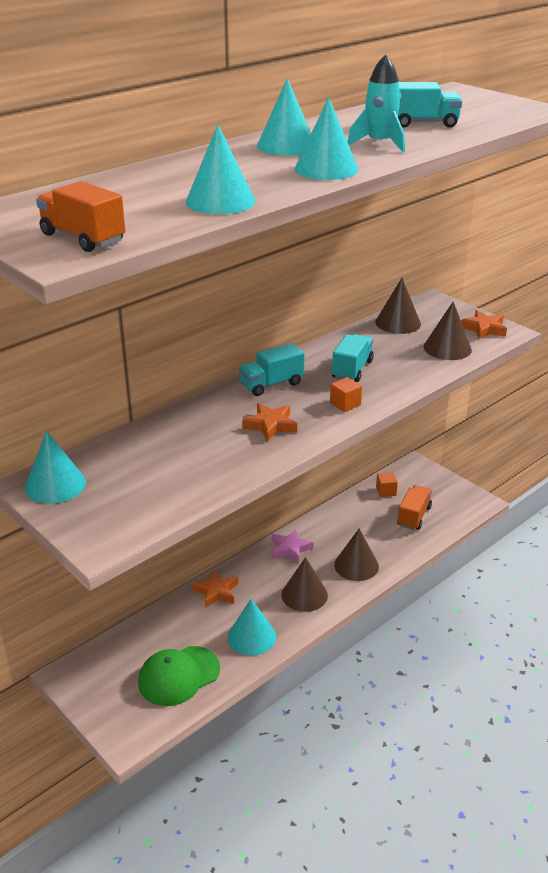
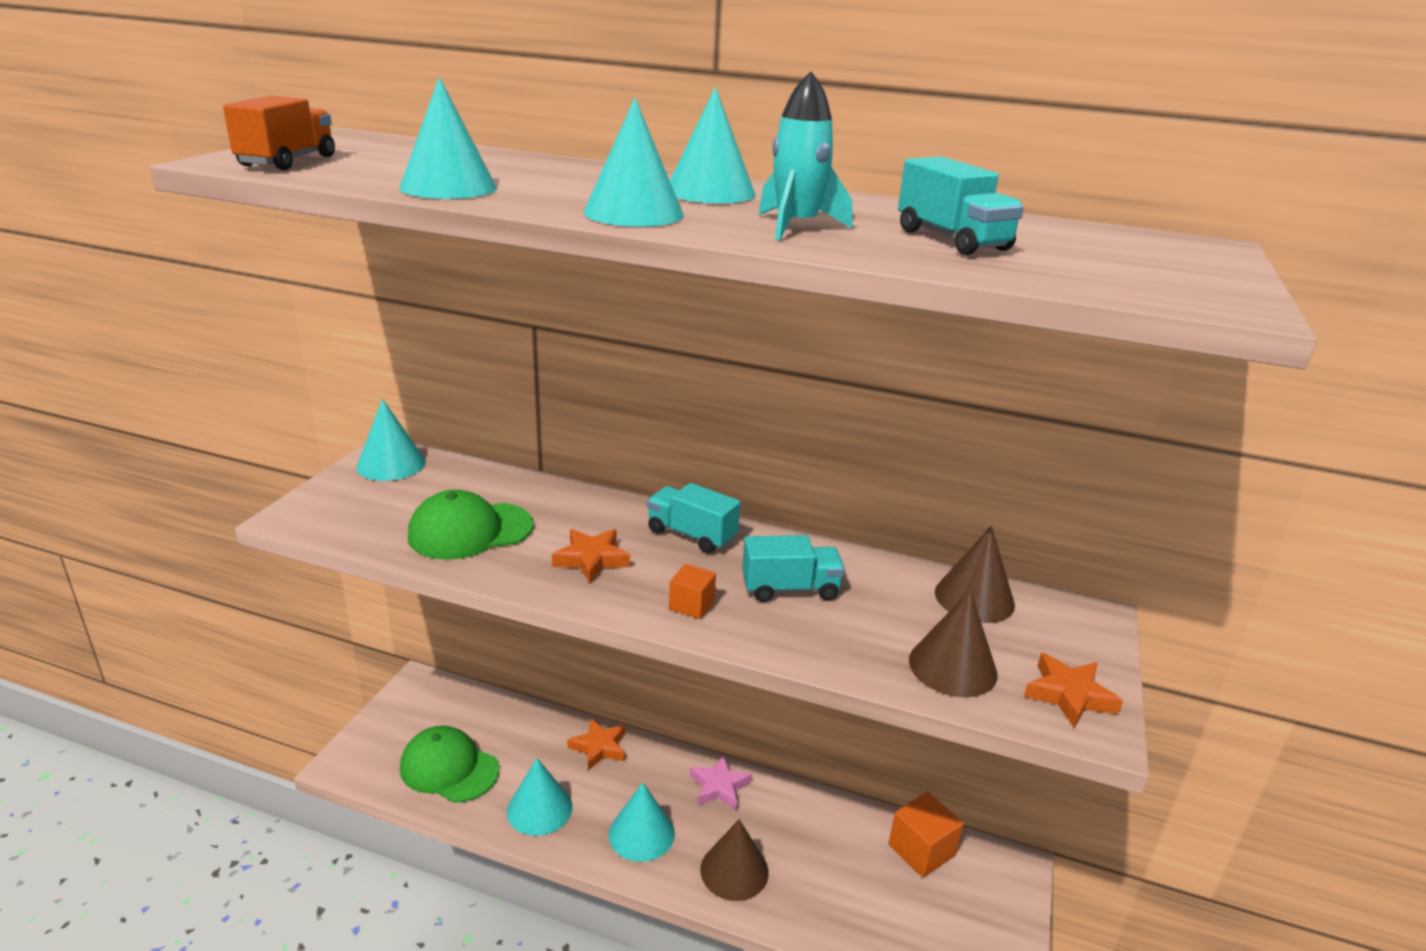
camera: 60 degrees right, 5 degrees down
brown cone [282,557,328,612] -> turquoise cone [609,782,675,862]
orange cube [376,472,398,497] -> orange cube [888,792,964,878], size x1.69
orange truck [397,485,432,530] -> none
none -> green cap [408,490,533,560]

